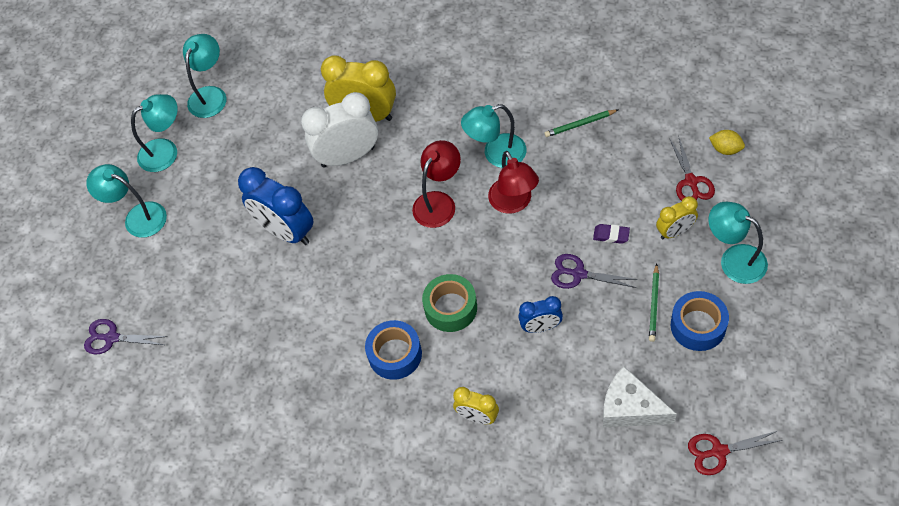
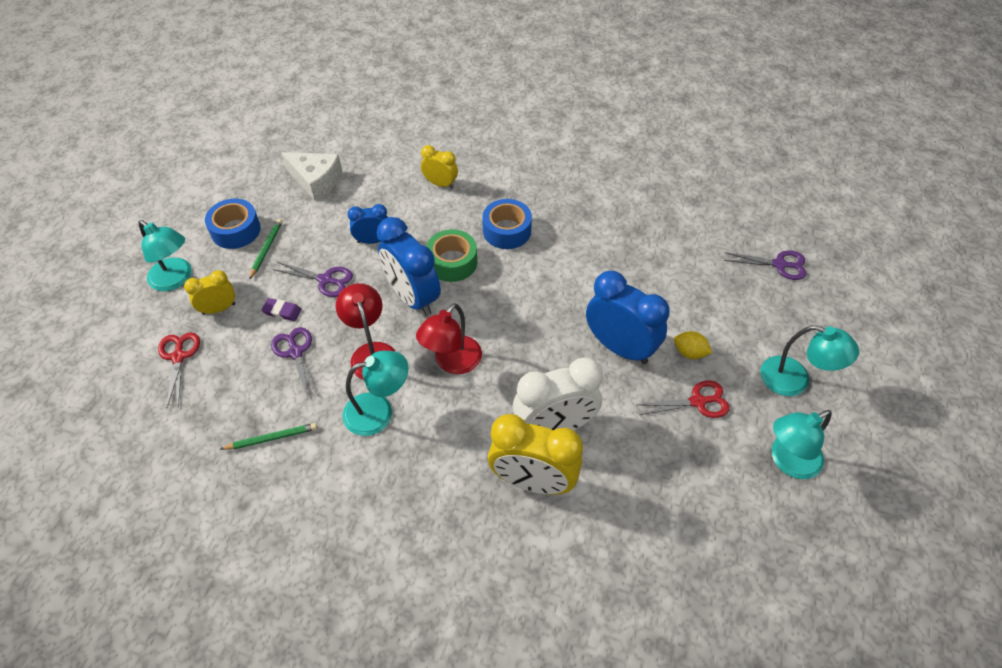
camera: 175 degrees right, 5 degrees down
turquoise lamp [183,34,226,118] -> none
red scissors [688,431,783,475] -> red scissors moved to [638,381,730,418]
yellow lemon [709,130,745,155] -> yellow lemon moved to [674,331,713,359]
none -> purple scissors [271,327,319,399]
none -> blue clock [377,217,441,316]

